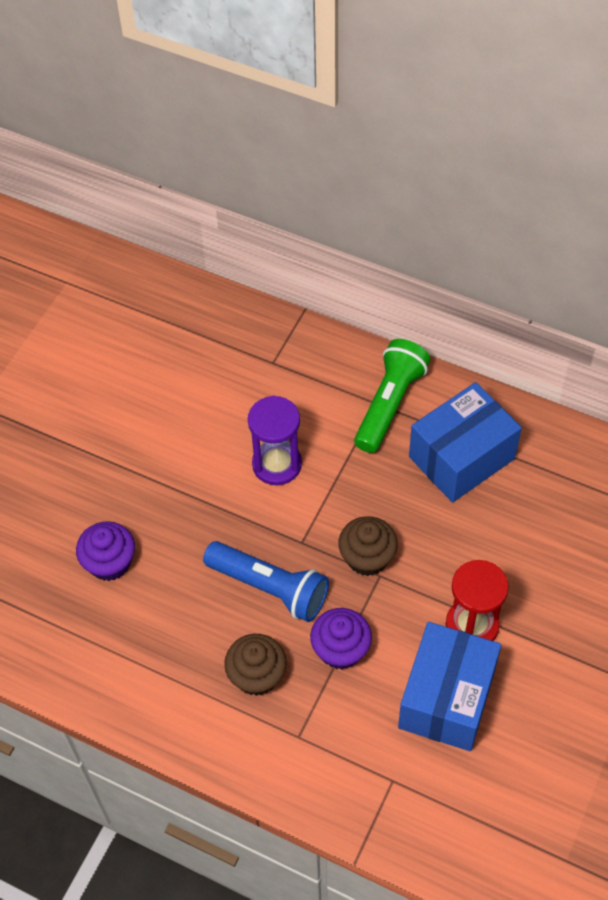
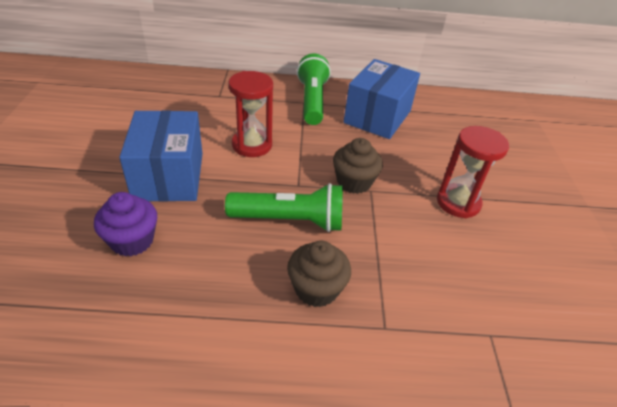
camera: 30 degrees left, 15 degrees down
blue flashlight [203,541,329,622] -> green flashlight [225,183,343,232]
purple hourglass [248,396,302,485] -> red hourglass [228,71,273,157]
purple cupcake [310,608,372,670] -> none
blue box [398,622,501,751] -> blue box moved to [119,110,203,202]

